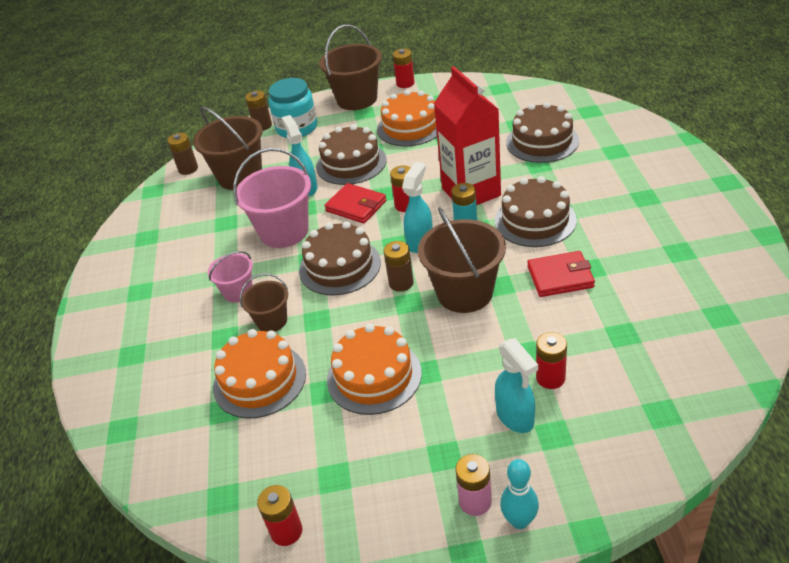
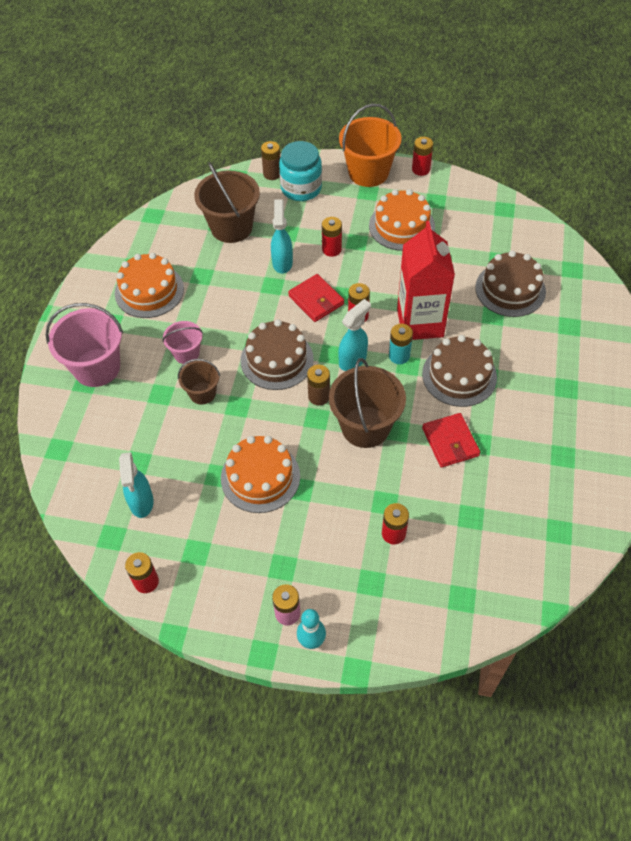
camera: 15 degrees right, 15 degrees up
brown battery [167,133,198,175] -> none
orange cake [213,329,306,419] -> orange cake moved to [115,253,184,318]
pink bucket [233,148,311,248] -> pink bucket moved to [46,303,123,387]
brown cake [316,124,387,185] -> red battery [322,217,342,257]
brown bucket [319,25,382,110] -> orange bucket [339,104,402,187]
turquoise spray bottle [495,338,538,433] -> turquoise spray bottle moved to [119,452,153,518]
red wallet [527,251,595,297] -> red wallet turned 60 degrees clockwise [422,413,480,468]

